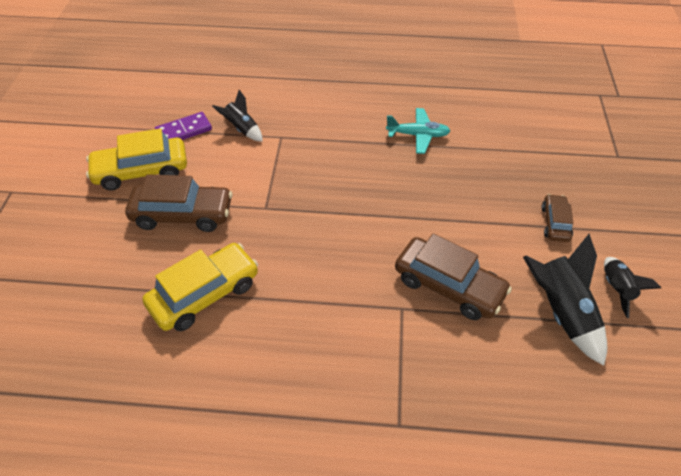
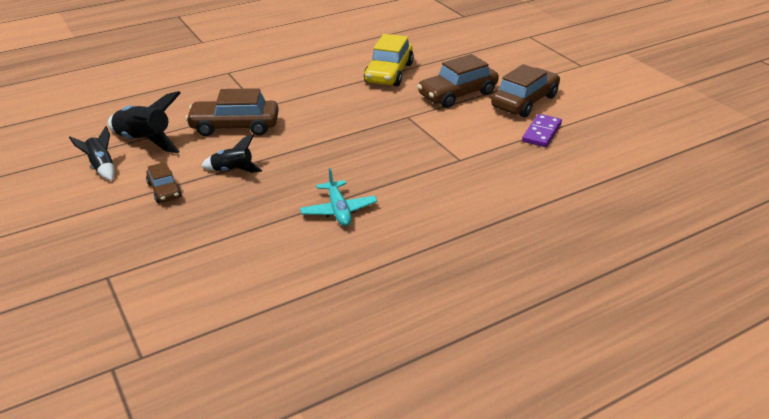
camera: 145 degrees right, 15 degrees down
yellow car [86,128,187,191] -> brown car [491,64,560,117]
black rocket [212,90,263,142] -> black rocket moved to [201,134,263,173]
turquoise plane [386,108,450,154] -> turquoise plane turned 75 degrees counterclockwise [300,168,377,226]

